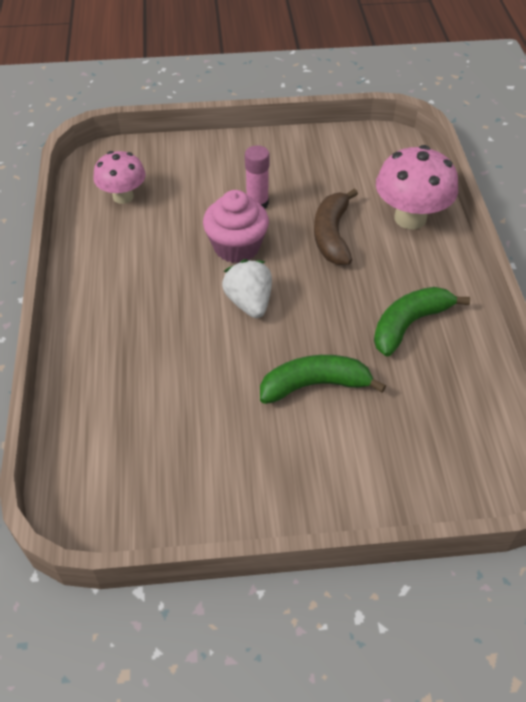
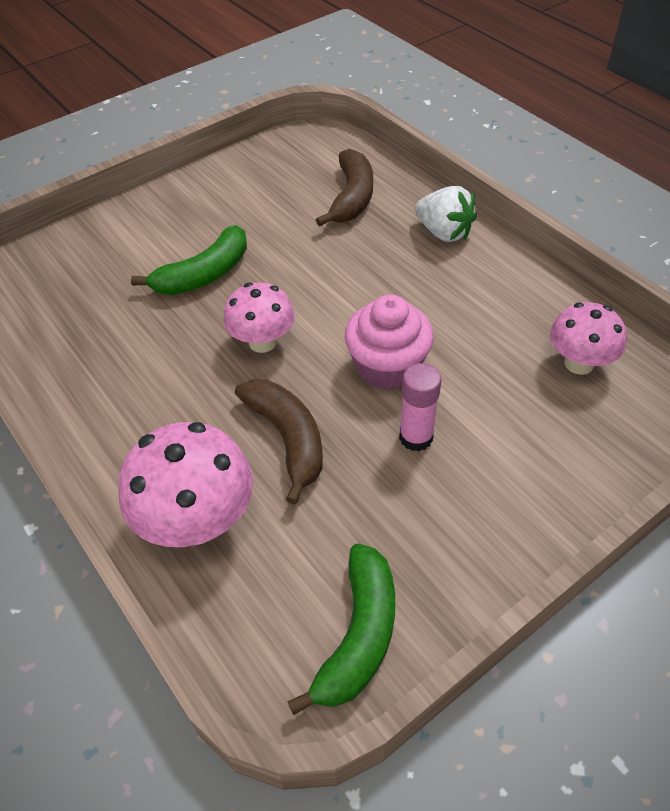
camera: 150 degrees right, 0 degrees up
white strawberry [222,259,272,318] -> white strawberry moved to [415,186,477,242]
green banana [374,287,470,356] -> green banana moved to [287,543,395,715]
none -> pink mushroom [223,283,295,353]
none -> brown banana [316,149,373,226]

